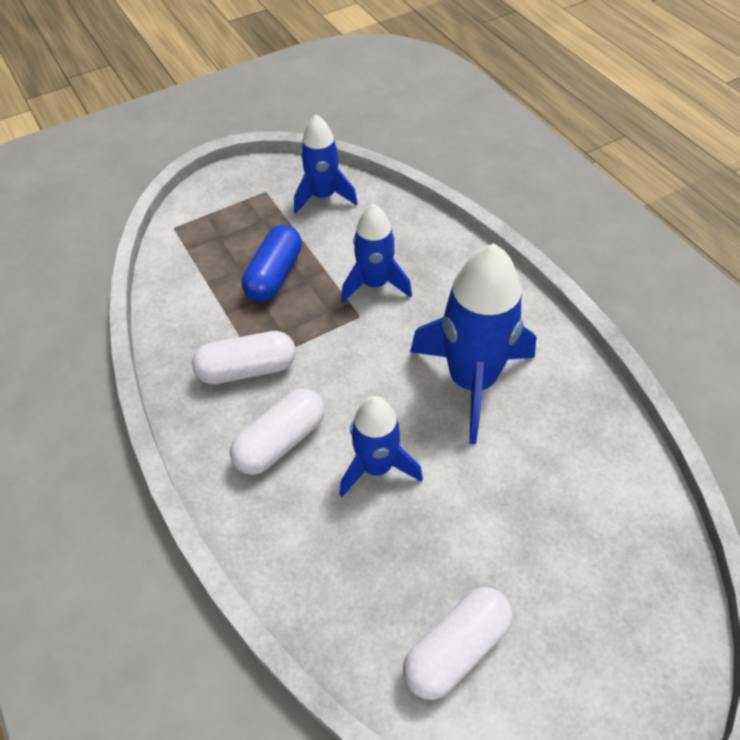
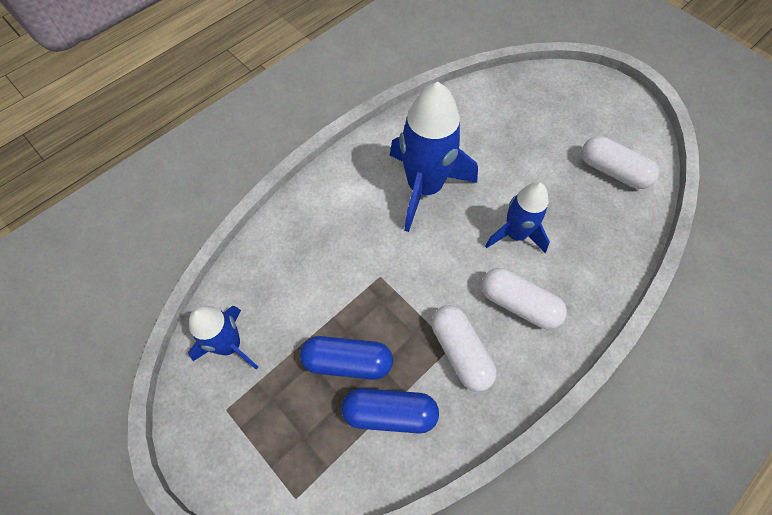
camera: 105 degrees left, 10 degrees up
blue rocket [341,204,412,303] -> none
none -> blue capsule [342,388,439,434]

